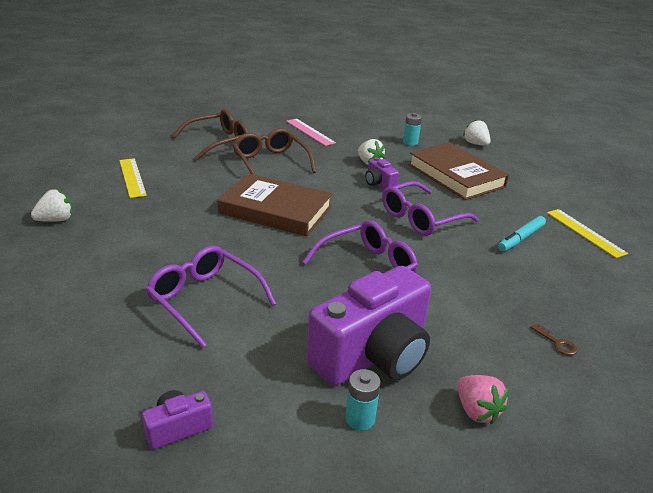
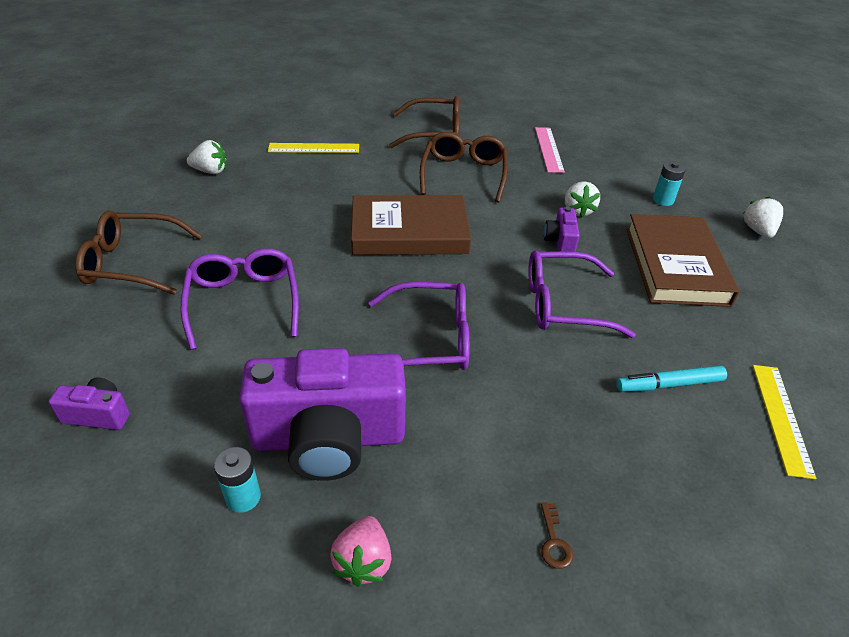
camera: 35 degrees right, 10 degrees up
yellow ruler [119,158,147,198] -> yellow ruler turned 75 degrees clockwise [268,143,359,153]
brown book [217,173,332,236] -> brown book turned 60 degrees counterclockwise [351,195,471,255]
none -> brown glasses [75,211,202,295]

